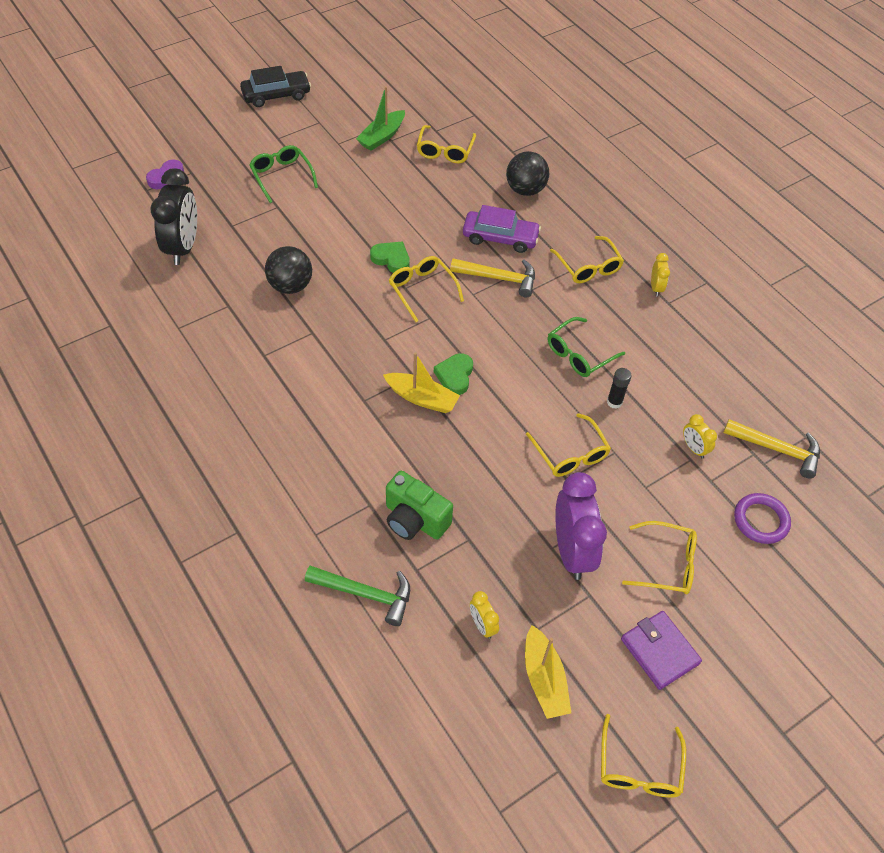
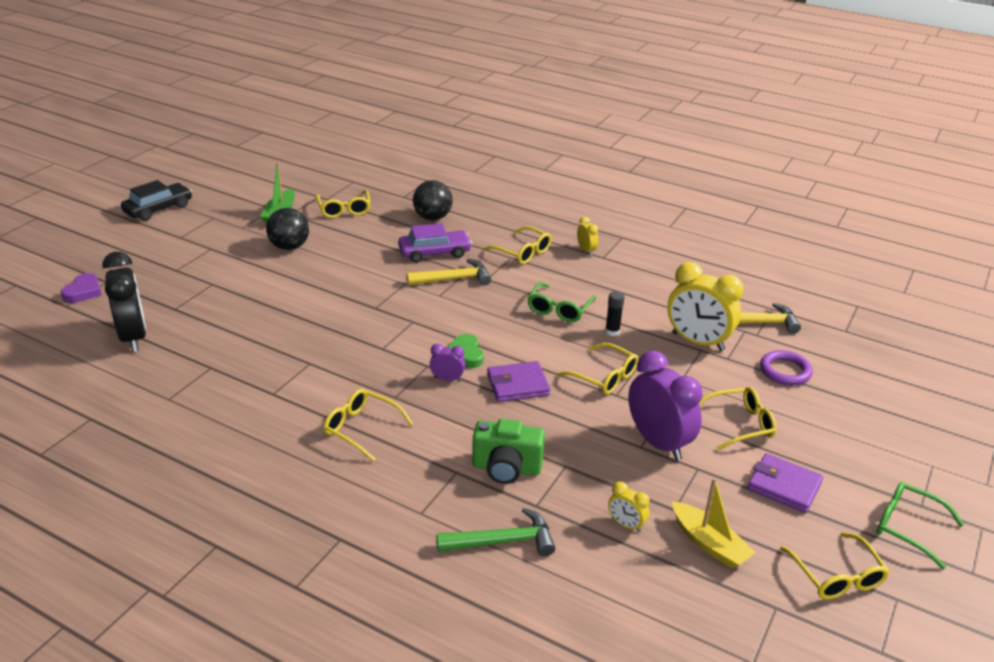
camera: 25 degrees left, 20 degrees down
green glasses [249,145,318,203] -> green glasses moved to [877,482,964,569]
black ball [265,246,312,294] -> black ball moved to [266,208,309,250]
green heart [370,241,410,273] -> none
yellow boat [383,352,460,413] -> purple clock [430,343,465,381]
yellow glasses [389,256,464,322] -> yellow glasses moved to [323,388,413,462]
yellow clock [683,414,717,459] -> yellow clock [667,262,744,351], size x2.16
none -> purple wallet [487,361,550,402]

